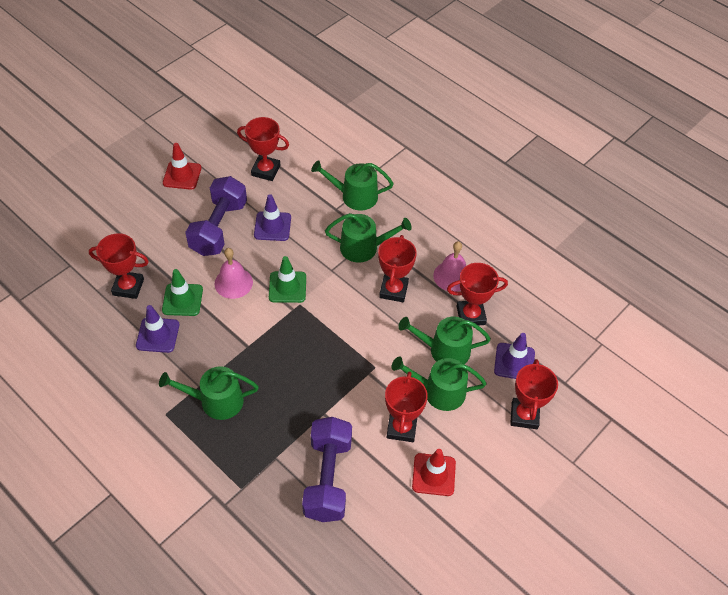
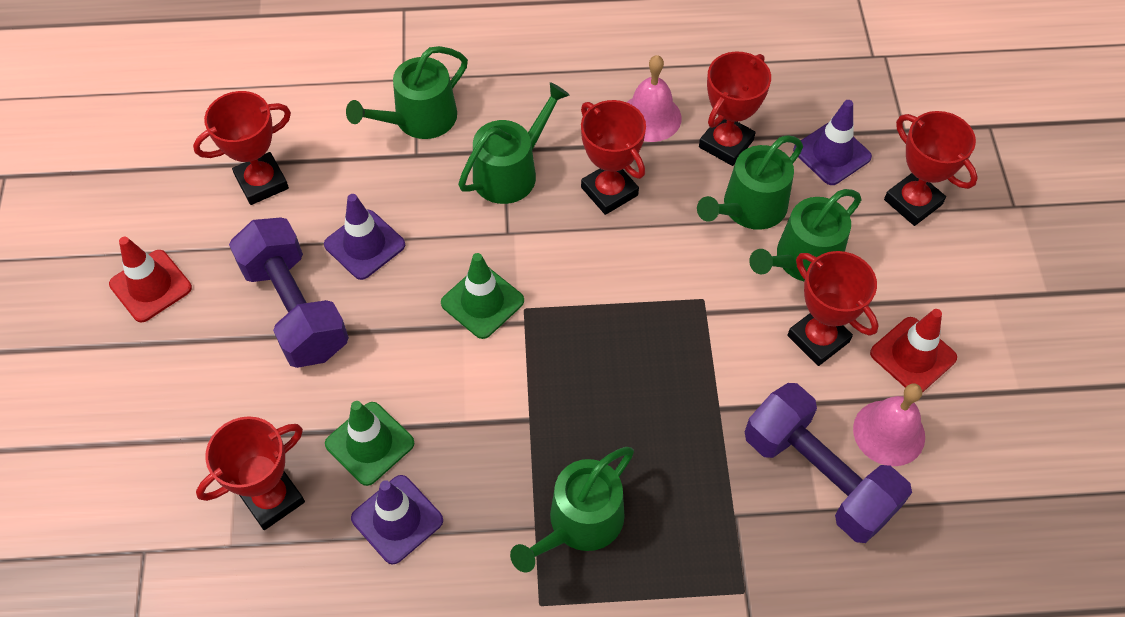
camera: 45 degrees left, 5 degrees up
pink bell [214,248,253,299] -> pink bell moved to [853,384,925,466]

